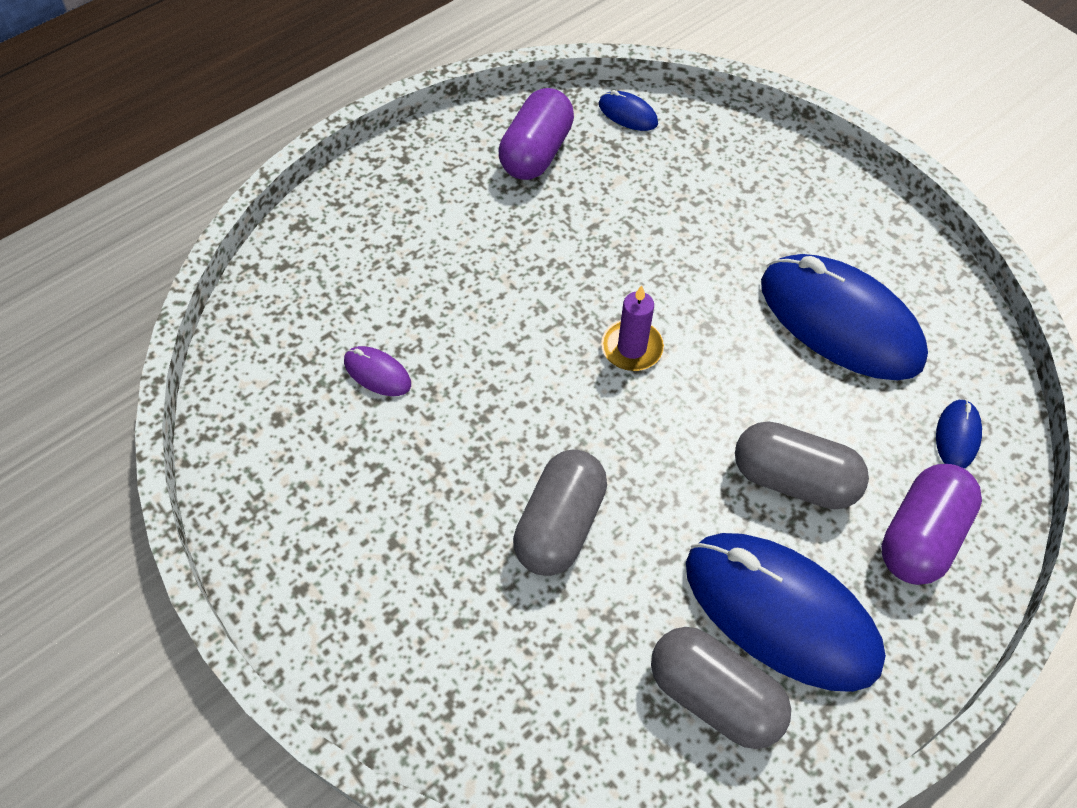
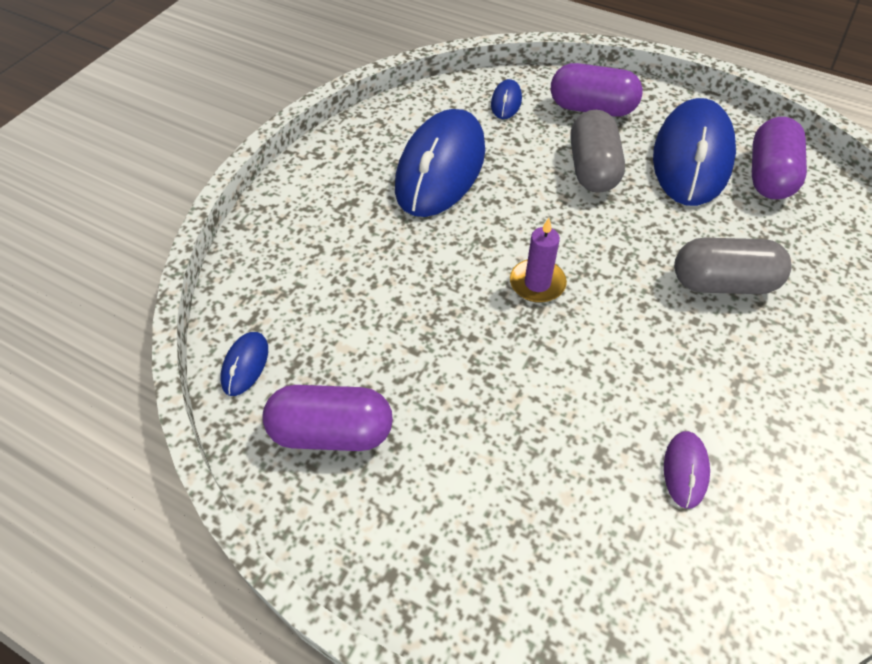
camera: 110 degrees left, 5 degrees down
grey capsule [651,627,791,749] -> purple capsule [752,117,807,199]
blue mouse [936,399,982,468] -> blue mouse turned 75 degrees counterclockwise [491,79,522,119]

